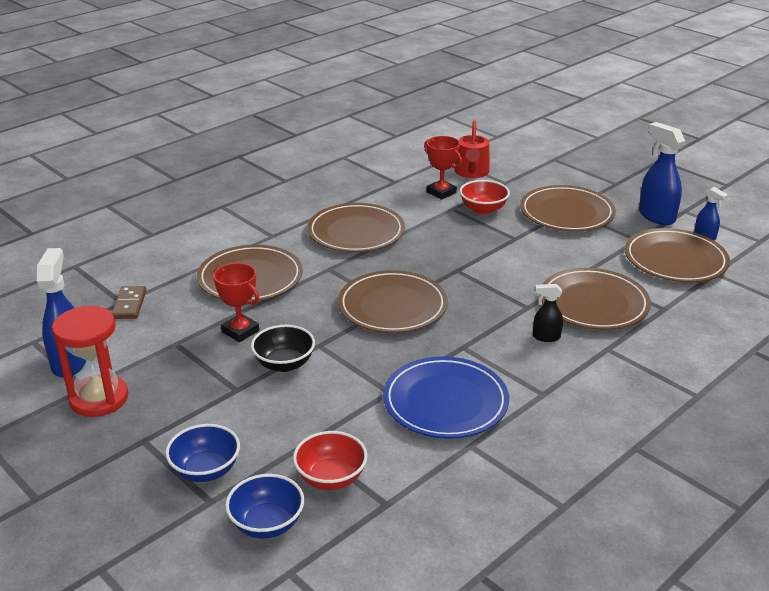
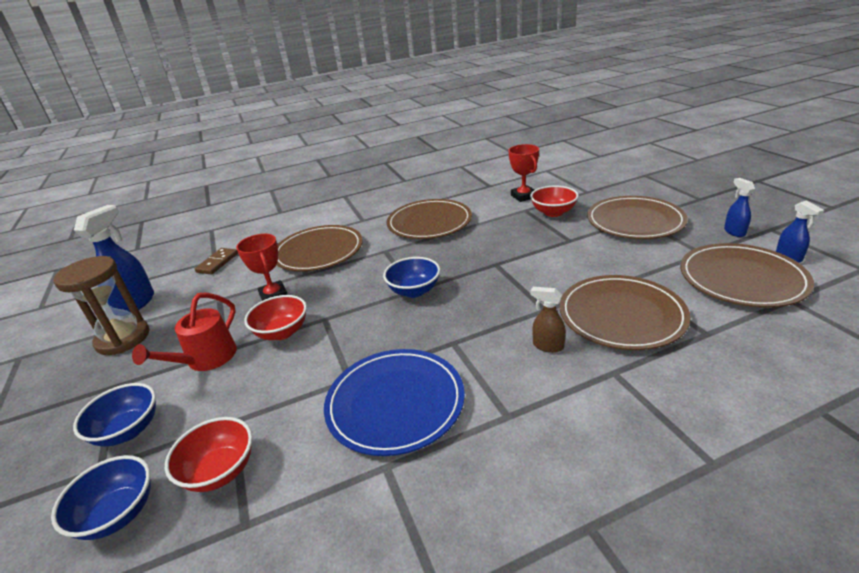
camera: 25 degrees right, 0 degrees up
red hourglass [52,306,128,417] -> brown hourglass [53,256,149,355]
black bowl [251,325,315,372] -> red bowl [244,295,307,340]
brown plate [338,270,448,333] -> blue bowl [383,257,440,298]
red watering can [454,121,490,178] -> red watering can moved to [132,292,237,371]
black spray bottle [533,284,563,342] -> brown spray bottle [531,287,566,353]
blue spray bottle [639,122,685,225] -> blue spray bottle [724,178,755,237], size x0.54

